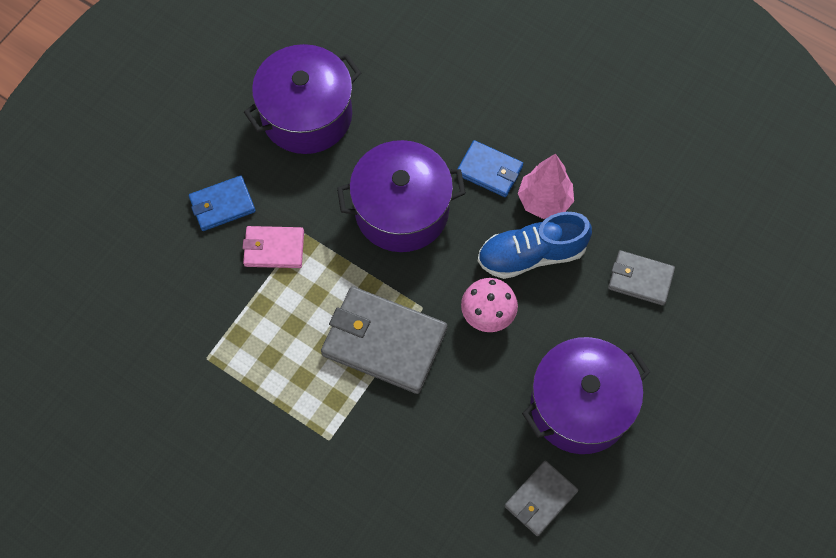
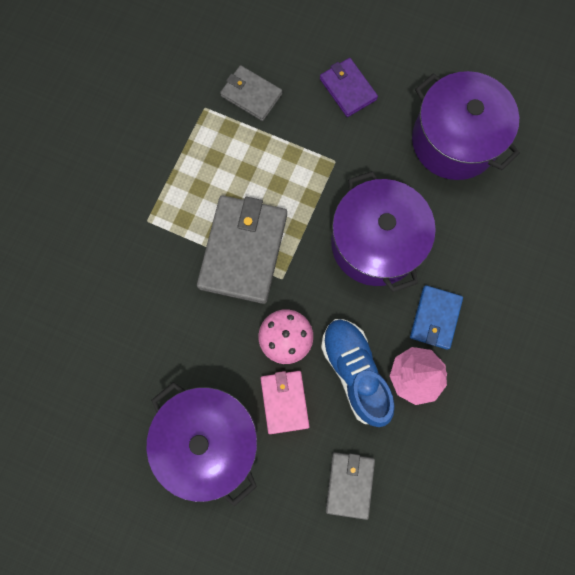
camera: 80 degrees right, 10 degrees up
blue wallet [189,176,256,231] -> purple wallet [320,58,378,117]
pink wallet [242,226,304,268] -> pink wallet moved to [261,371,309,434]
grey wallet [505,461,578,536] -> grey wallet moved to [220,65,283,121]

